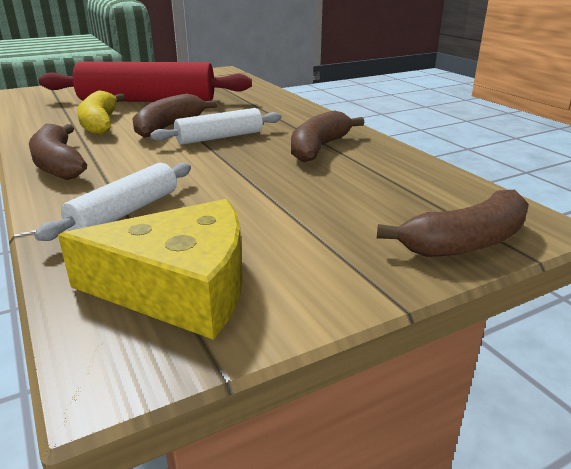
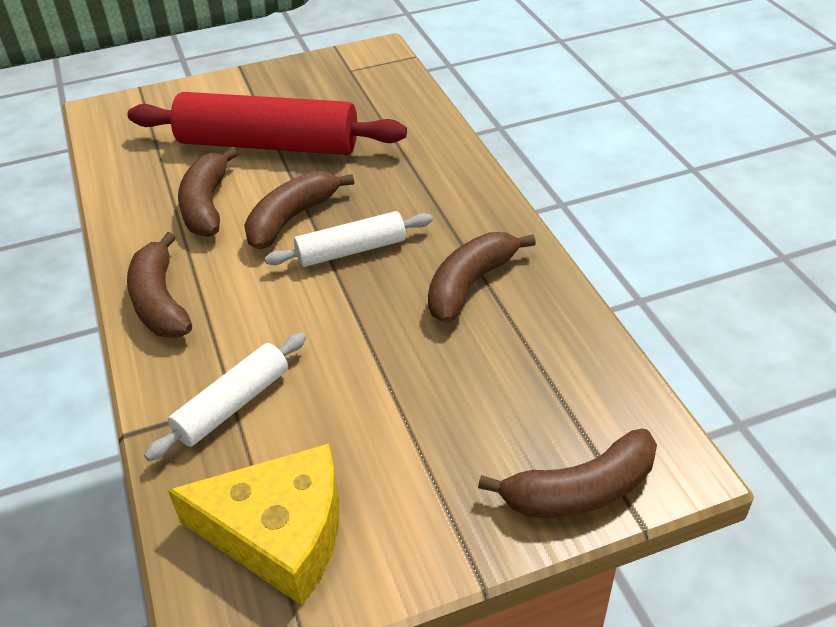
camera: 10 degrees right, 15 degrees up
yellow banana [77,90,125,135] -> brown banana [178,148,238,237]

